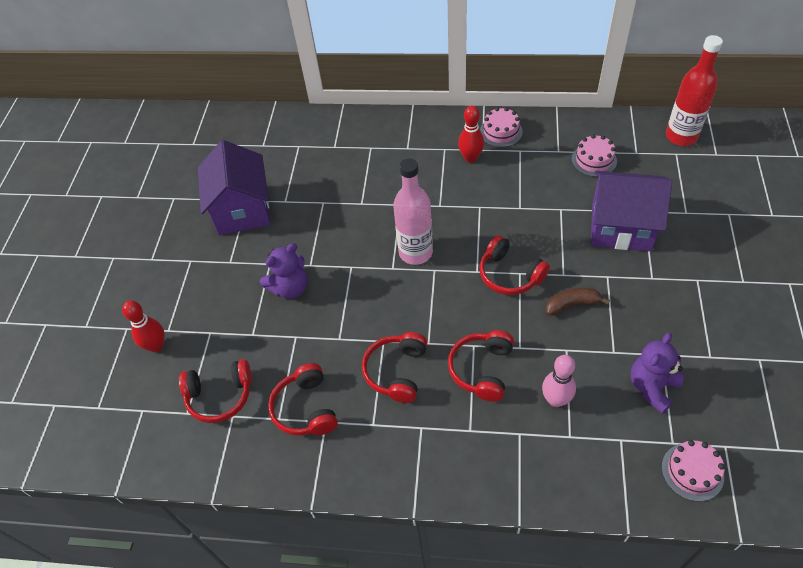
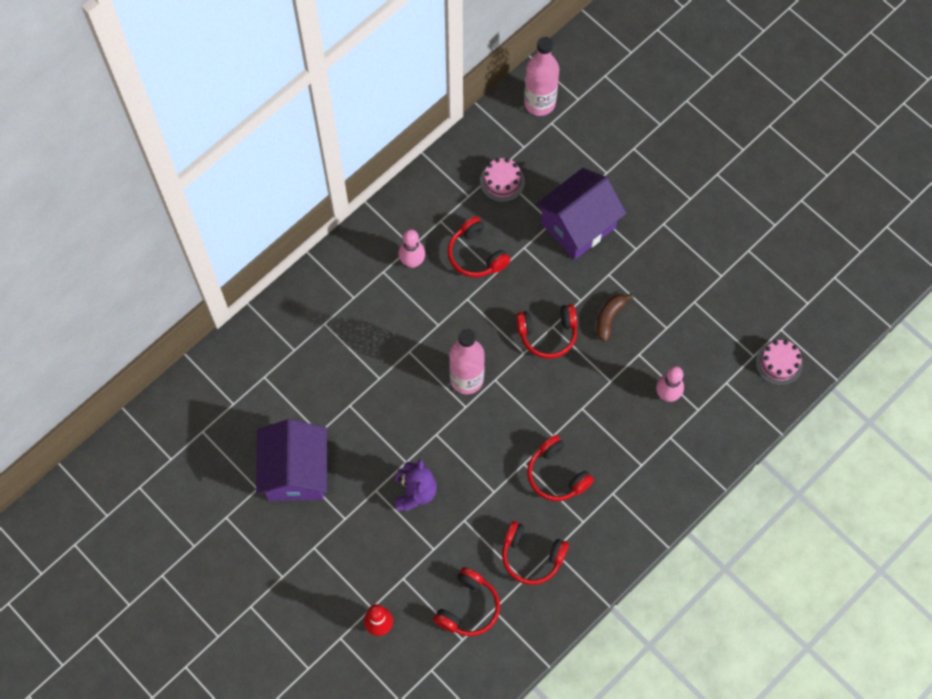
camera: 55 degrees left, 15 degrees up
purple house [198,140,270,235] -> purple house turned 60 degrees clockwise [256,419,327,501]
red headphones [448,330,514,402] -> red headphones moved to [448,216,510,278]
red bowling pin [458,106,484,163] -> pink bowling pin [398,229,425,268]
pink cake [480,107,523,147] -> none
purple teddy bear [631,333,684,414] -> none
red bottle [666,35,723,146] -> pink bottle [524,37,559,116]

